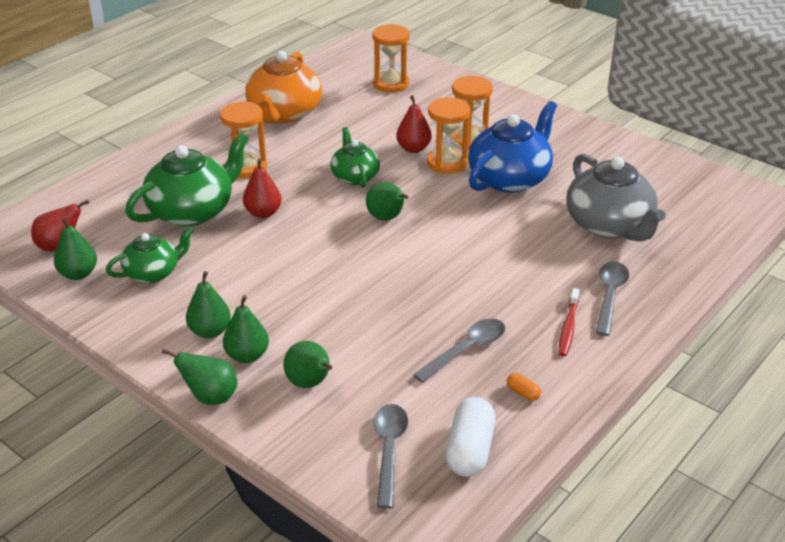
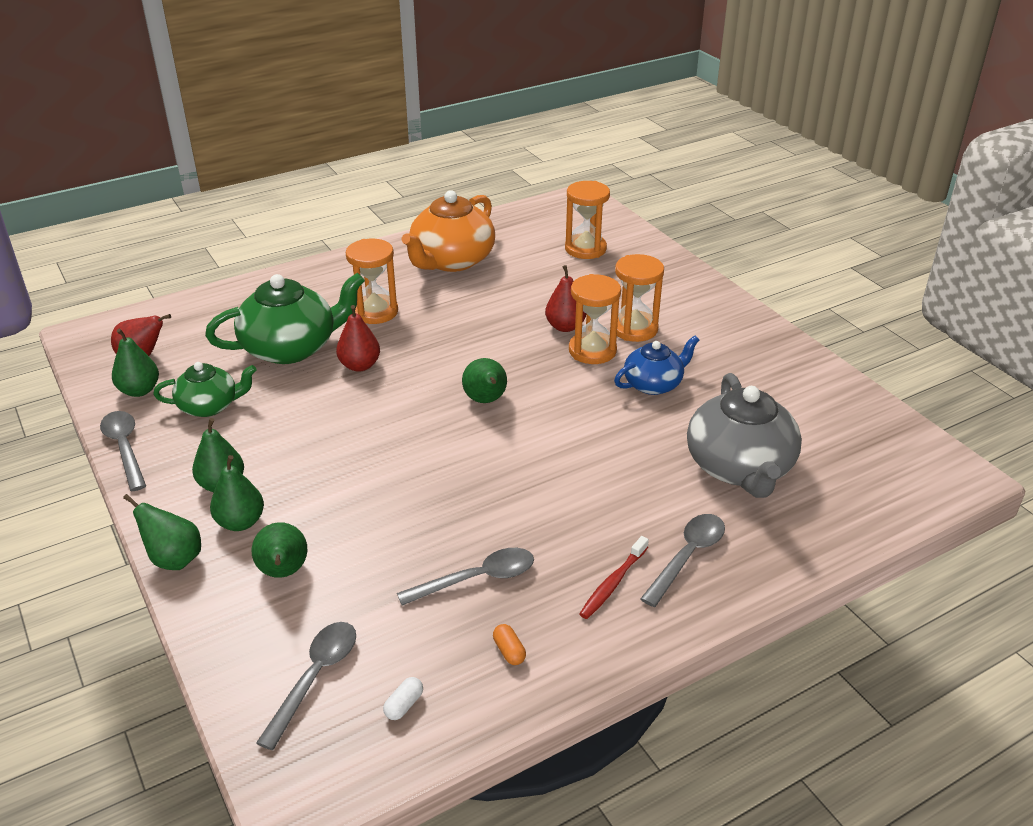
camera: 20 degrees right, 0 degrees up
green teapot [330,127,380,188] -> none
white capsule [445,397,496,477] -> white capsule [383,677,423,720], size x0.44
blue teapot [468,101,557,193] -> blue teapot [614,336,699,395], size x0.59
none -> grey spoon [100,411,146,491]

